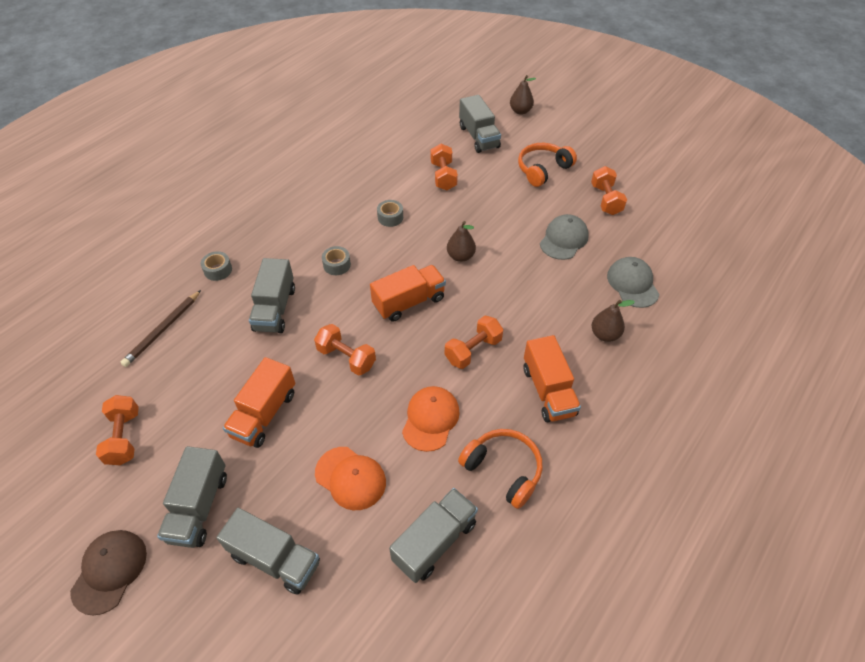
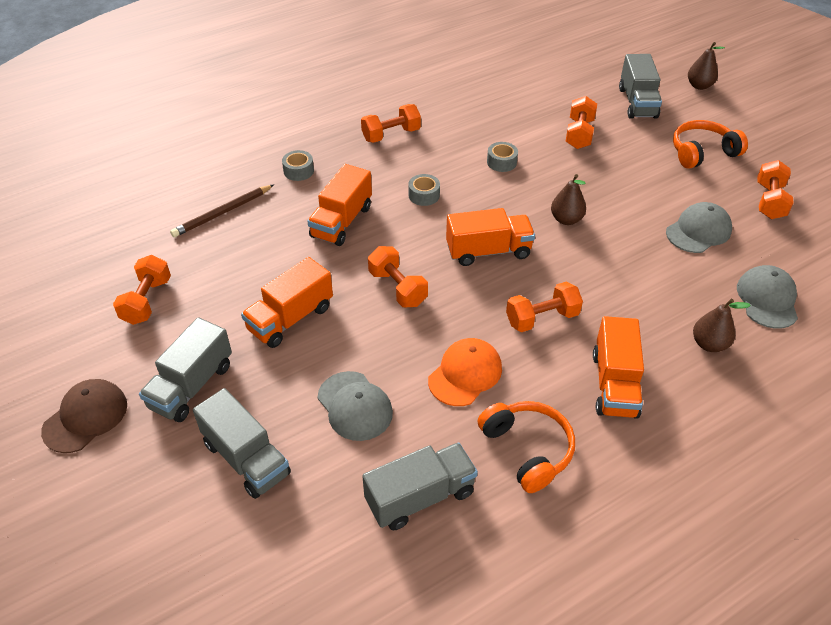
camera: 20 degrees right, 5 degrees down
grey truck [249,258,295,333] -> orange truck [307,164,372,246]
orange cap [315,447,386,510] -> grey cap [318,371,393,441]
none -> orange dumbbell [361,104,421,143]

